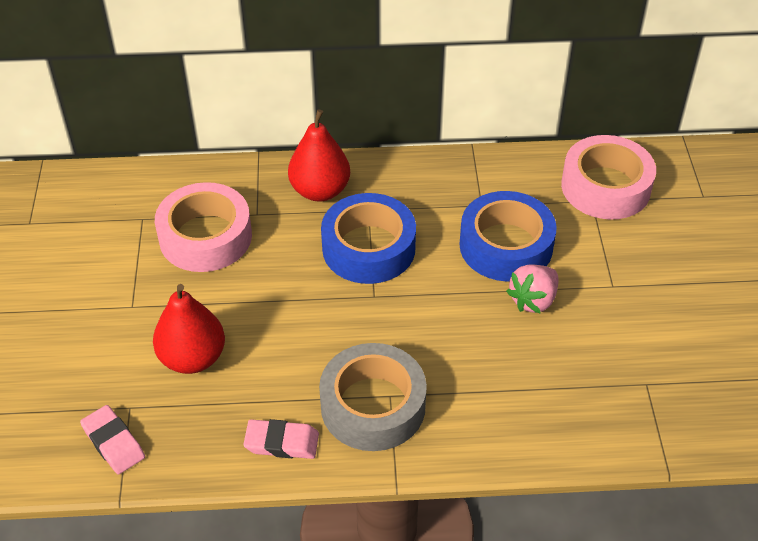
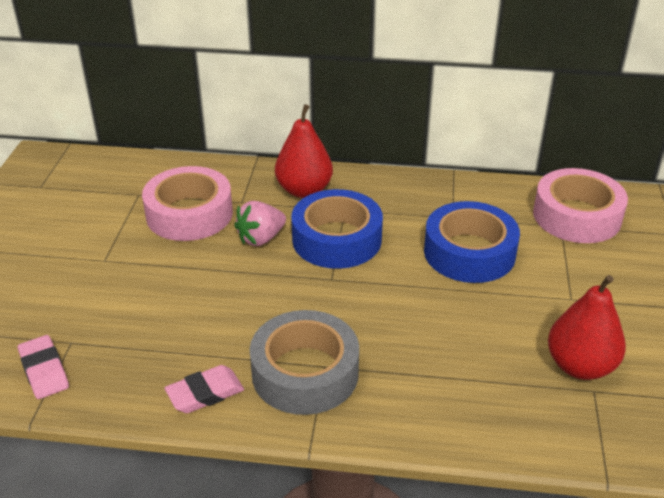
camera: 10 degrees right, 10 degrees down
red pear [153,284,225,374] -> red pear moved to [548,275,626,380]
pink eraser [243,419,319,459] -> pink eraser turned 45 degrees counterclockwise [165,365,244,413]
pink strawberry [506,264,559,314] -> pink strawberry moved to [234,201,286,246]

